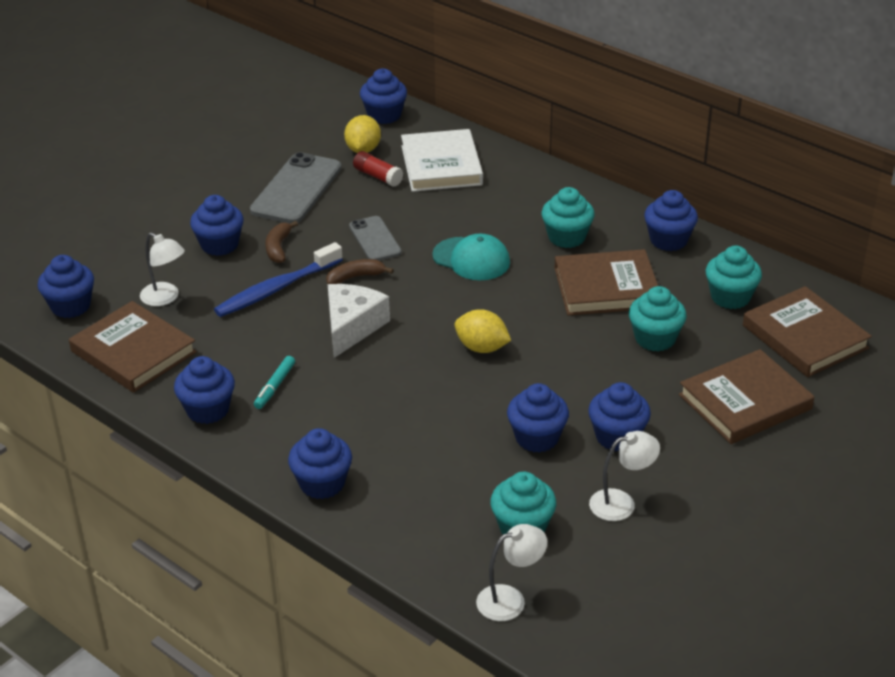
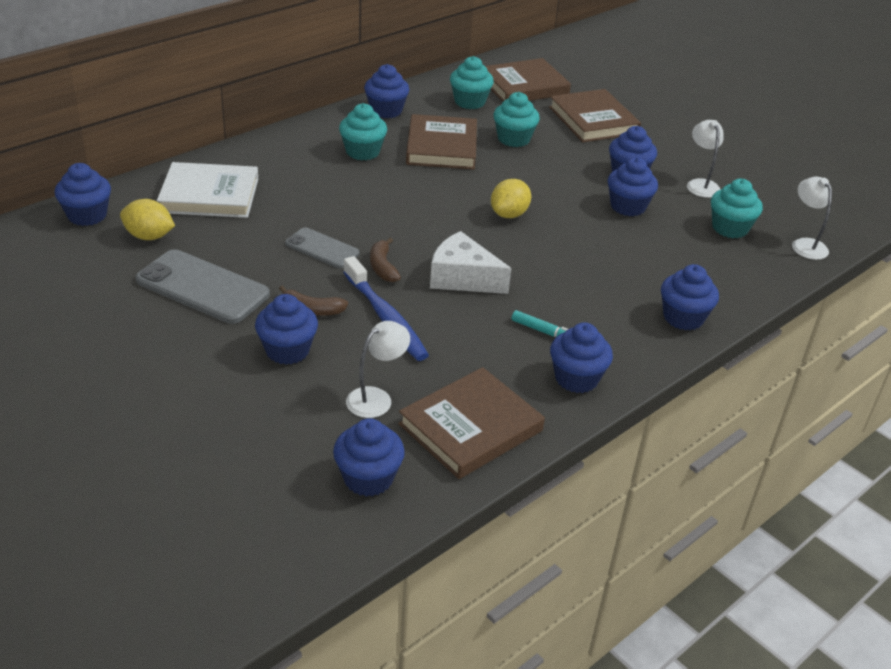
camera: 85 degrees left, 0 degrees up
grey phone [349,216,402,261] -> grey phone turned 45 degrees clockwise [285,227,360,268]
red glue stick [353,151,403,187] -> none
turquoise cap [432,234,510,280] -> none

